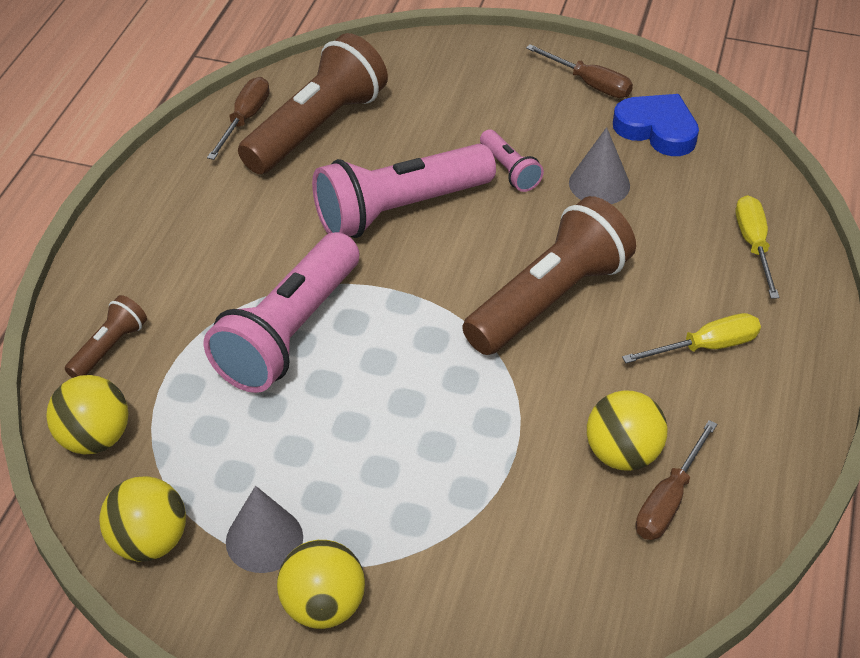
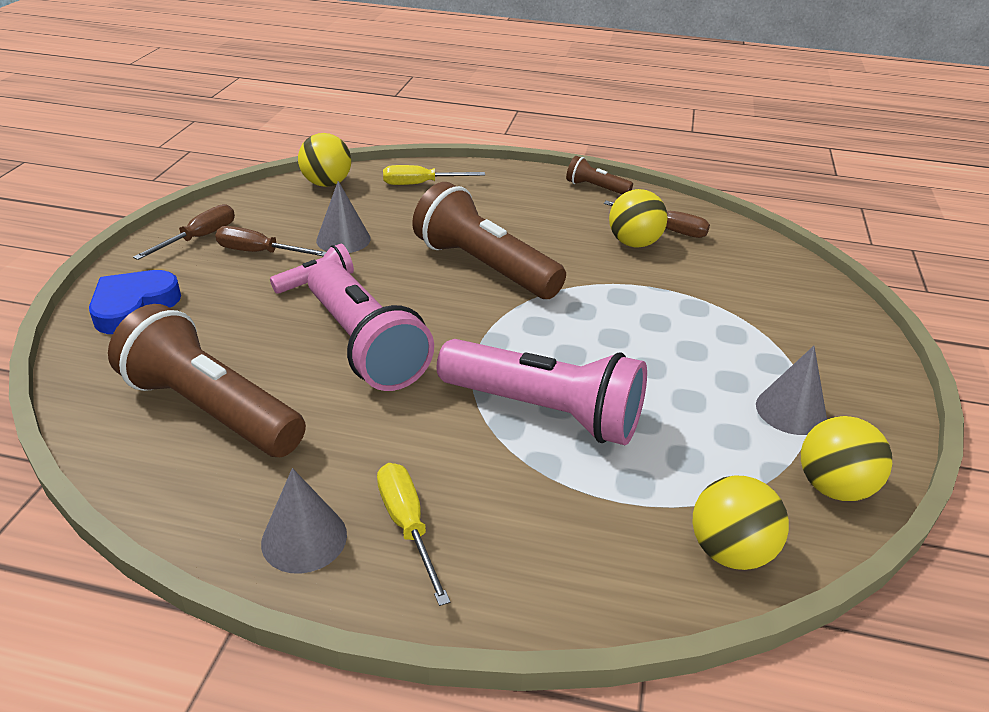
camera: 95 degrees left, 10 degrees down
brown flashlight [65,295,147,378] -> brown flashlight moved to [566,156,633,194]
brown screwdriver [207,77,270,160] -> brown screwdriver moved to [215,226,326,256]
yellow ball [277,540,365,629] -> yellow ball moved to [298,133,351,187]
blue heart [613,94,699,156] -> blue heart moved to [89,270,181,334]
yellow screwdriver [622,313,761,363] -> yellow screwdriver moved to [377,463,450,606]
none -> grey cone [261,468,347,574]

